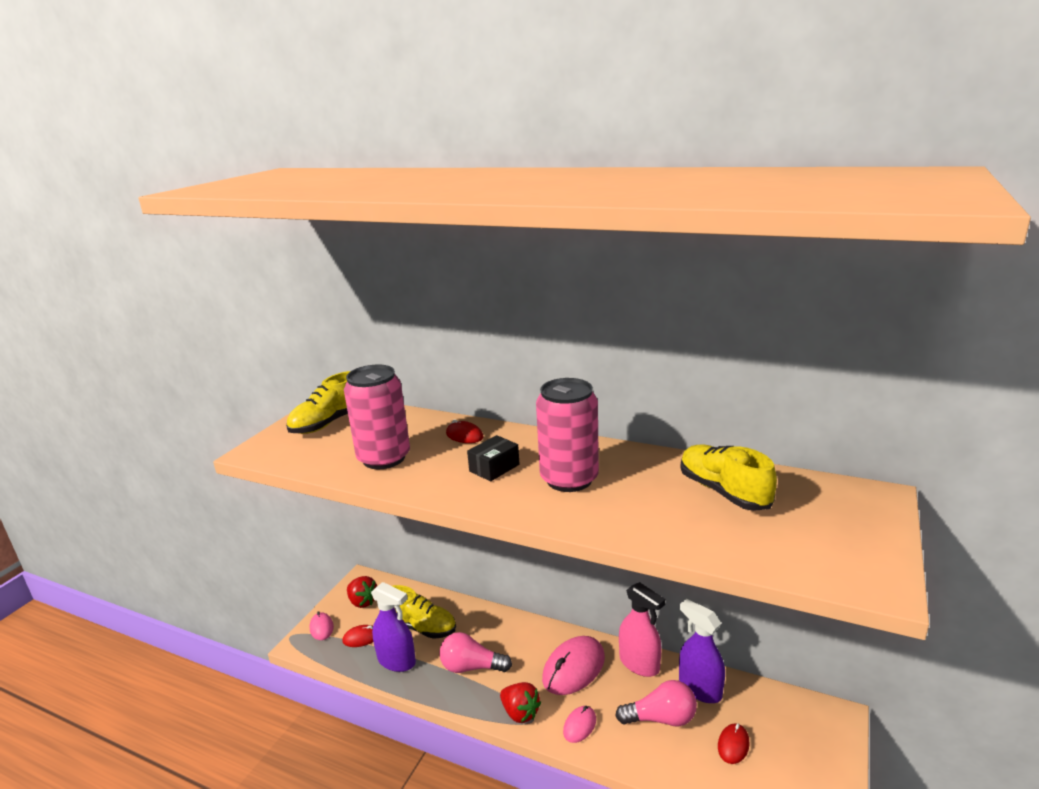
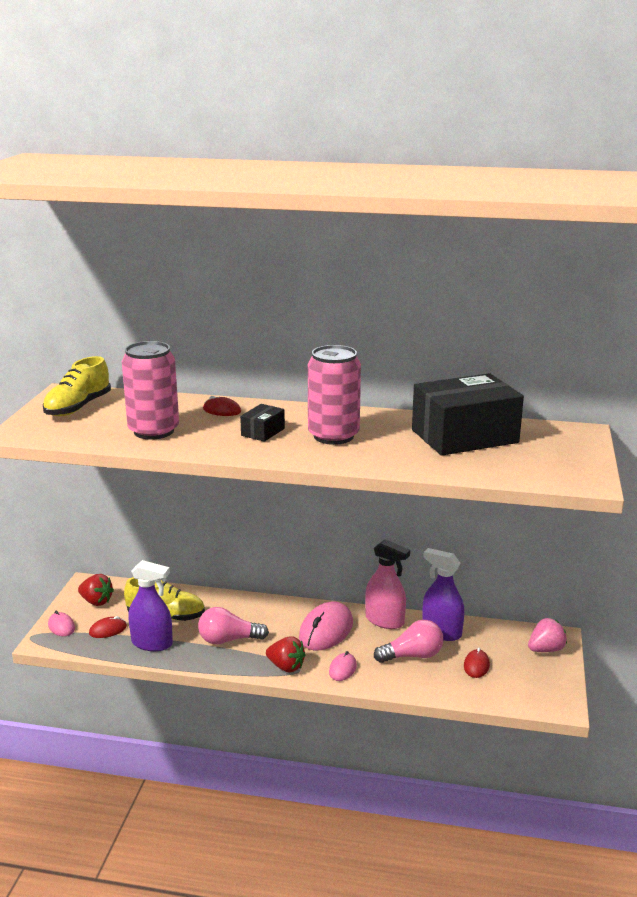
camera: 15 degrees left, 0 degrees up
yellow shoe [680,445,777,511] -> black box [412,373,524,456]
none -> pink strawberry [528,618,567,652]

